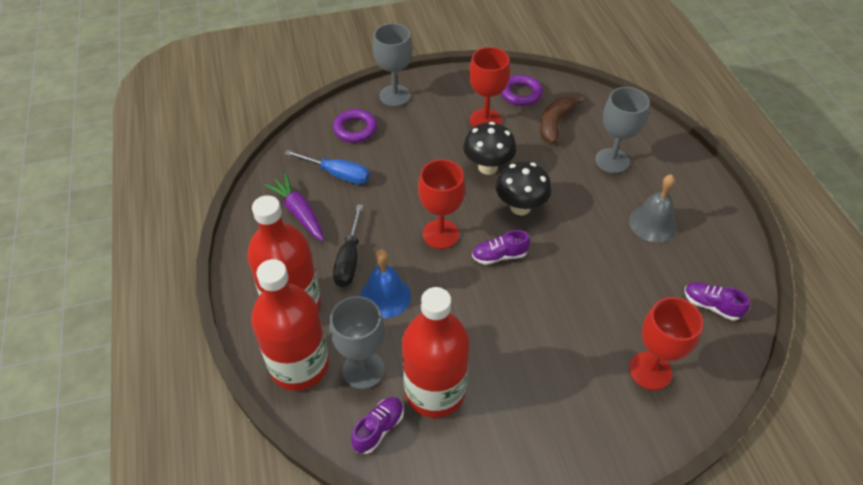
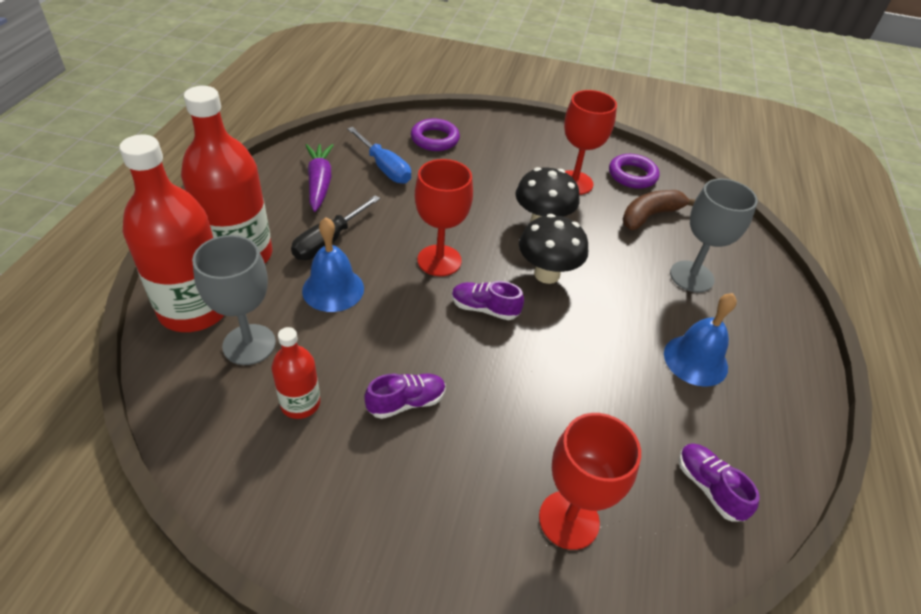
camera: 25 degrees right, 5 degrees down
purple shoe [351,397,404,454] -> purple shoe moved to [364,374,446,419]
grey goblet [373,23,413,107] -> none
red bottle [402,287,470,418] -> red bottle [271,327,320,419], size x0.51
grey bell [629,174,677,242] -> blue bell [664,293,737,387]

